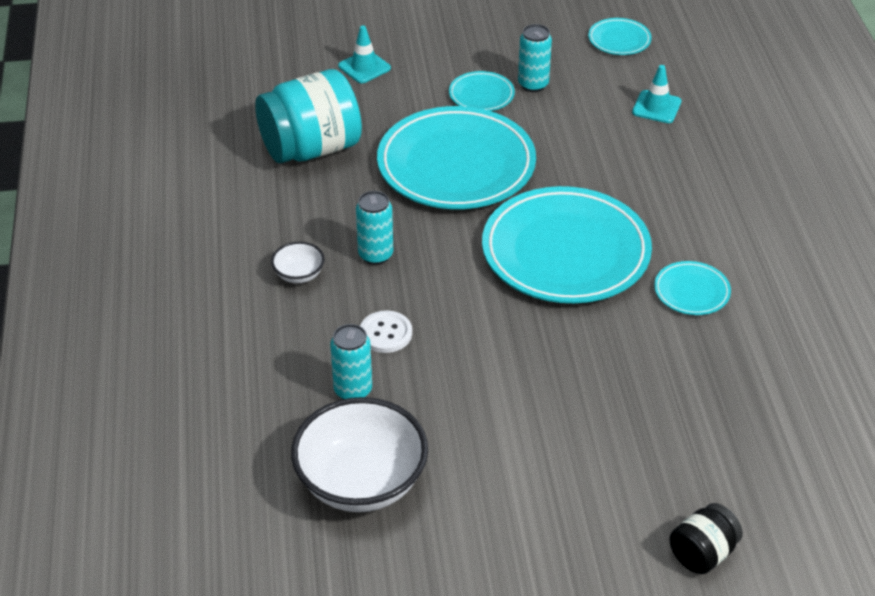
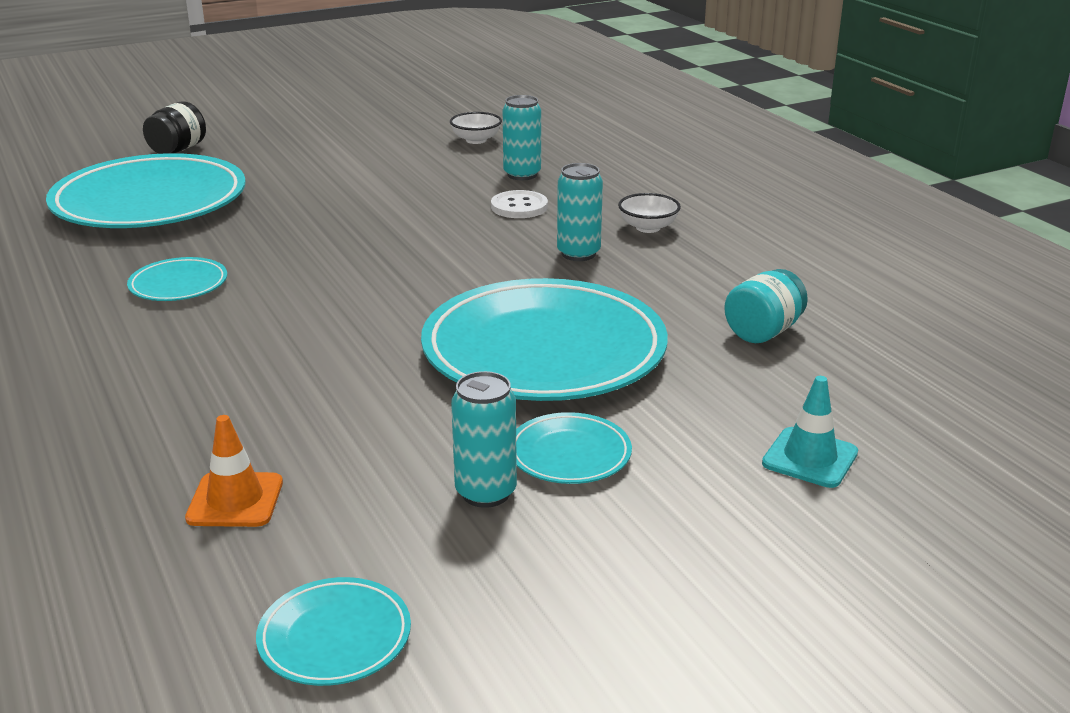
camera: 160 degrees right, 15 degrees down
turquoise jar [255,69,362,163] -> turquoise jar [724,269,808,343], size x0.51
white bowl [291,397,428,512] -> white bowl [450,112,502,144], size x0.45
turquoise plate [482,186,652,303] -> turquoise plate moved to [46,153,246,228]
turquoise traffic cone [632,65,681,123] -> orange traffic cone [185,415,283,527]

